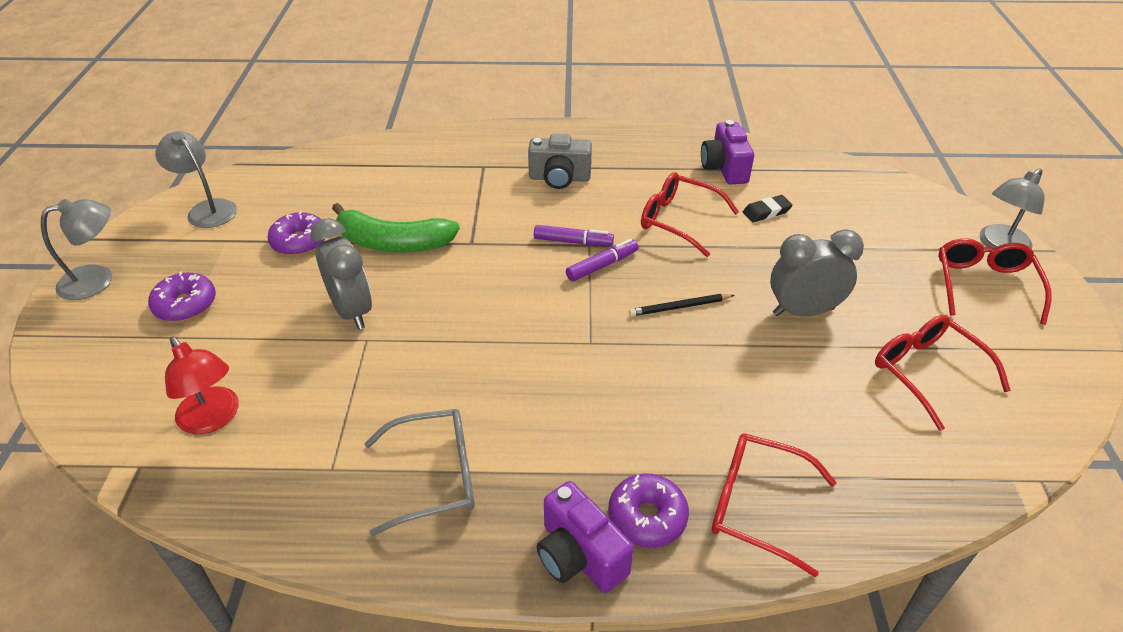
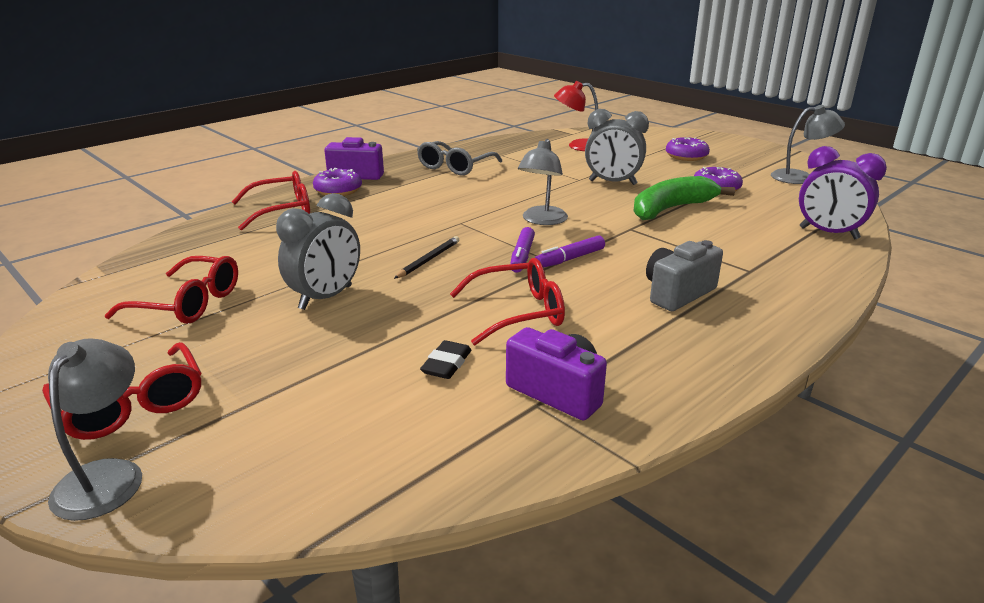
camera: 135 degrees right, 15 degrees down
grey lamp [41,199,112,300] -> grey lamp moved to [518,139,568,225]
none -> purple clock [799,146,887,239]

